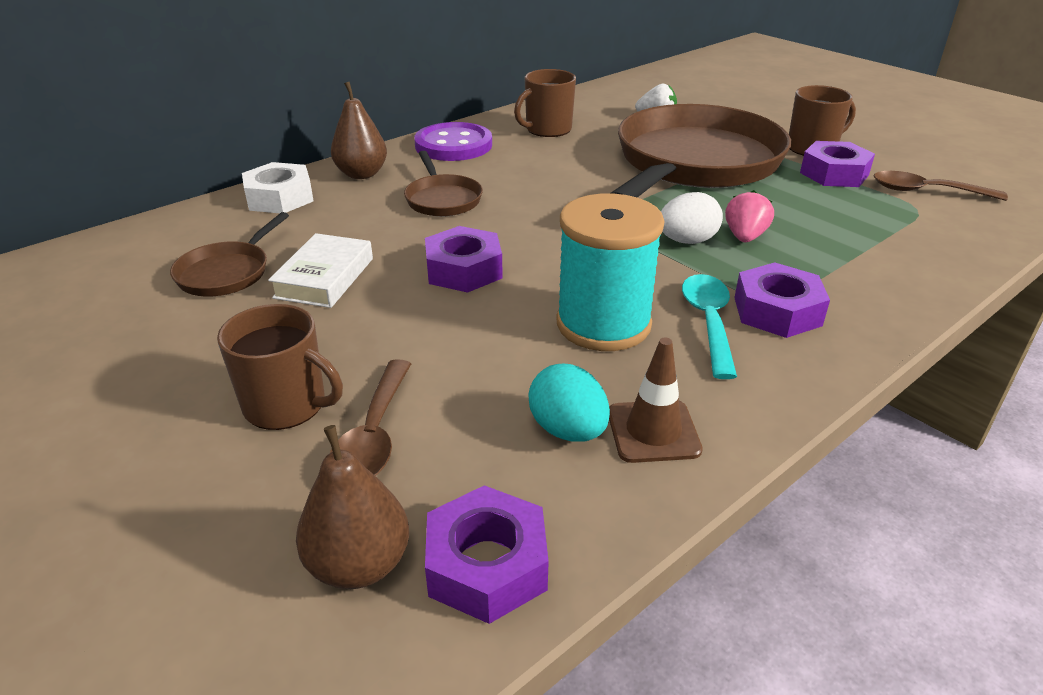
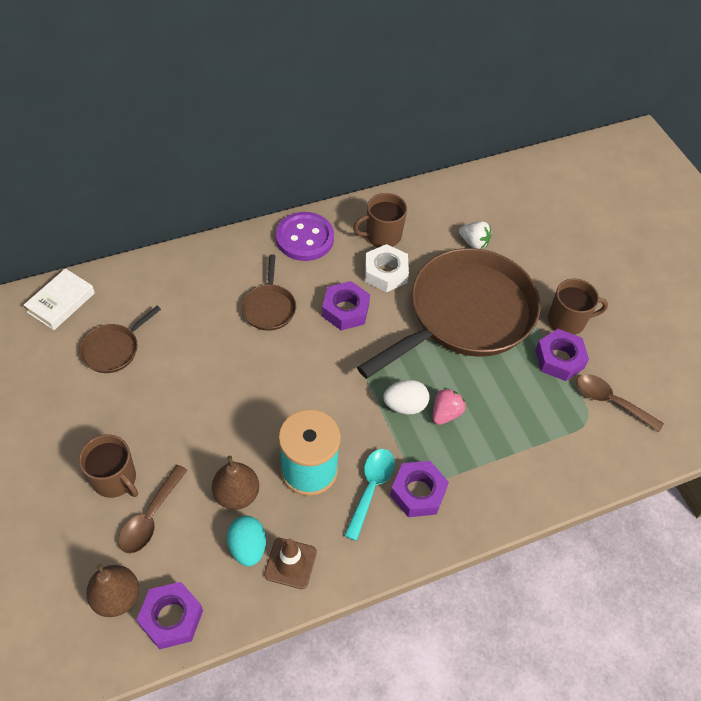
camera: 15 degrees right, 20 degrees up
white nut [242,162,314,213] -> white nut moved to [365,244,409,292]
white book [268,233,373,308] -> white book moved to [24,268,95,330]
brown pear [331,82,387,179] -> brown pear moved to [212,456,259,510]
purple nut [425,226,503,293] -> purple nut moved to [322,281,370,330]

